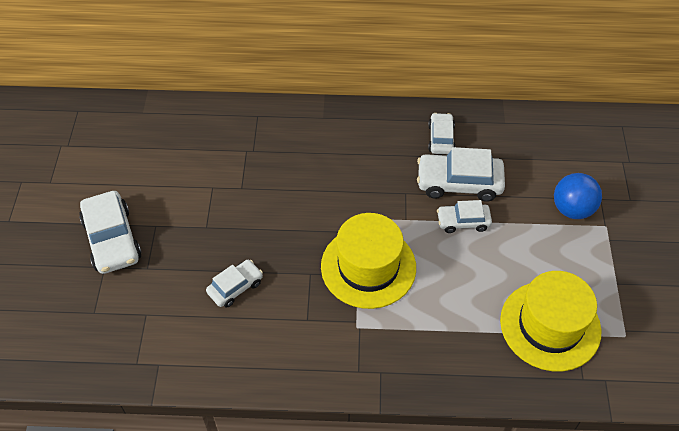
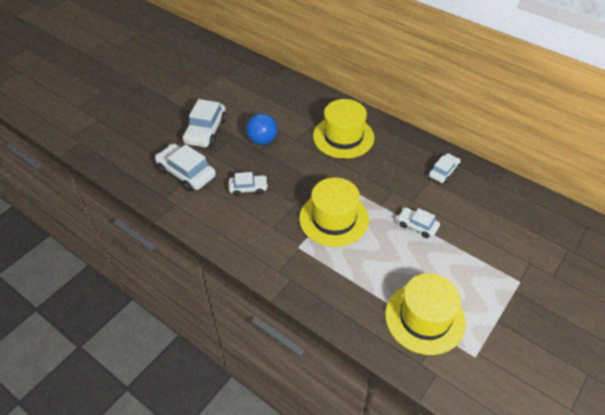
camera: 35 degrees right, 5 degrees down
white car [417,147,505,202] -> white car moved to [155,144,216,192]
blue ball [554,173,602,219] -> blue ball moved to [246,113,278,145]
none -> yellow hat [313,99,374,159]

